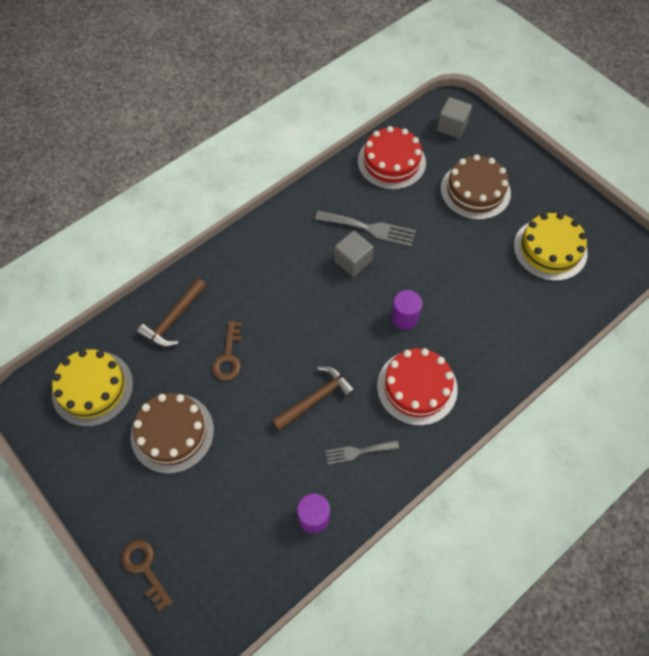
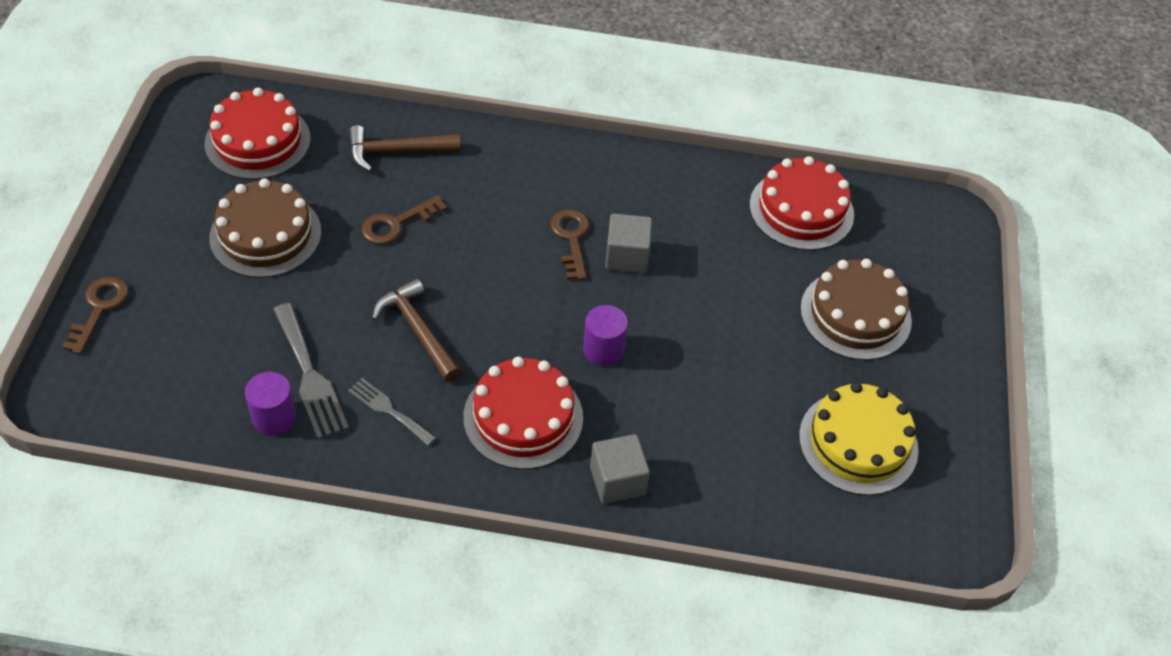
camera: 45 degrees right, 10 degrees down
yellow cake [52,349,133,427] -> red cake [205,88,311,180]
brown hammer [272,366,356,431] -> brown hammer turned 135 degrees counterclockwise [372,278,461,382]
grey fork [315,211,416,247] -> grey fork moved to [273,303,349,439]
grey cube [437,97,472,139] -> grey cube moved to [590,434,650,504]
none -> brown key [550,209,589,280]

